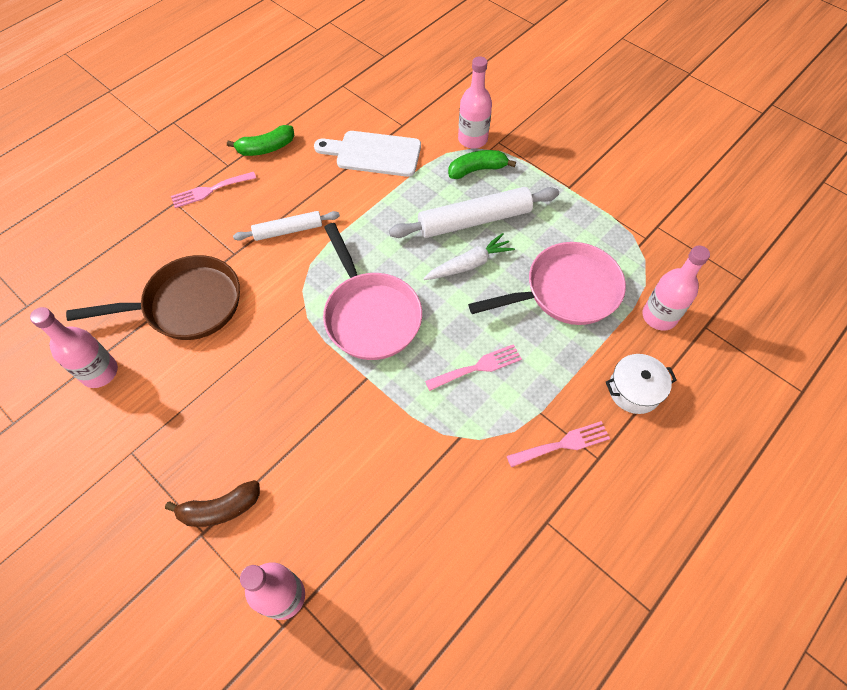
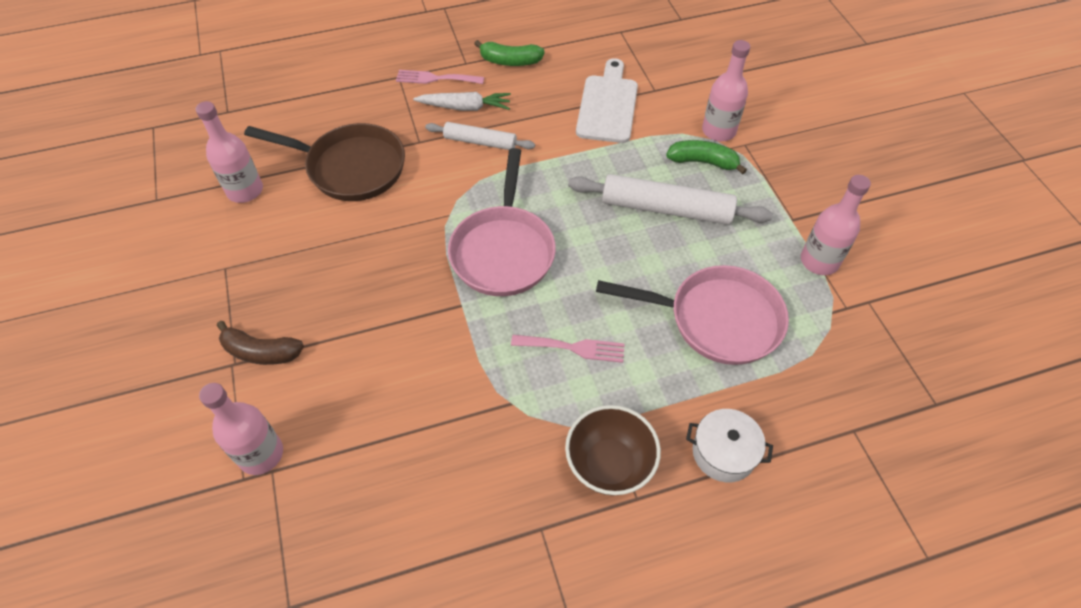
camera: 30 degrees right, 5 degrees down
white cutting board [314,131,421,177] -> white cutting board turned 60 degrees clockwise [576,58,638,143]
white carrot [423,233,515,280] -> white carrot moved to [413,92,511,111]
pink fork [507,421,610,467] -> brown bowl [565,405,661,496]
pink bottle [643,246,710,331] -> pink bottle moved to [801,175,871,275]

